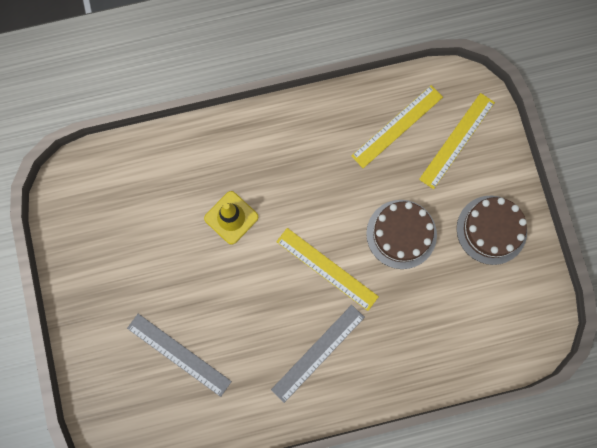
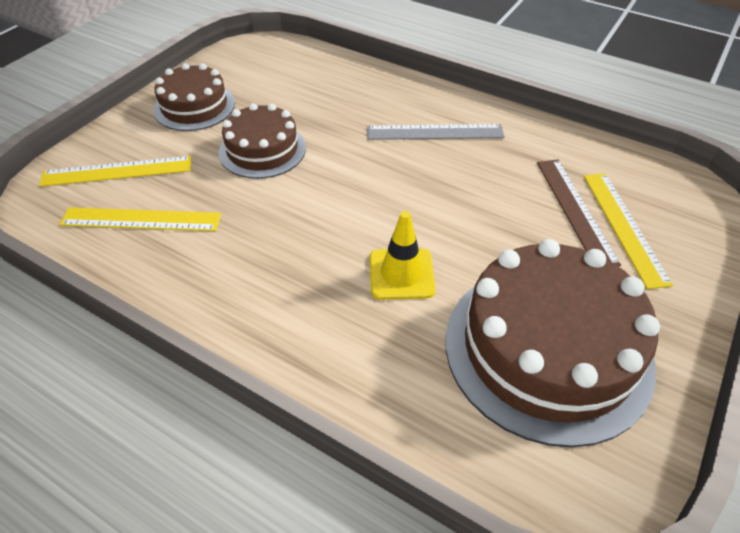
camera: 135 degrees left, 30 degrees down
grey ruler [127,314,232,397] -> brown ruler [537,160,621,267]
yellow ruler [276,228,379,311] -> yellow ruler moved to [584,173,673,289]
none -> brown cake [446,239,660,447]

